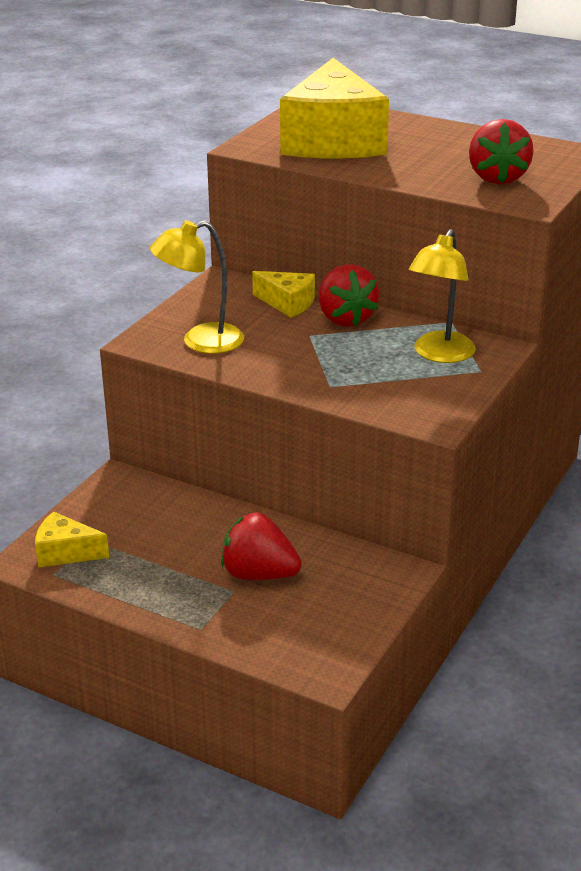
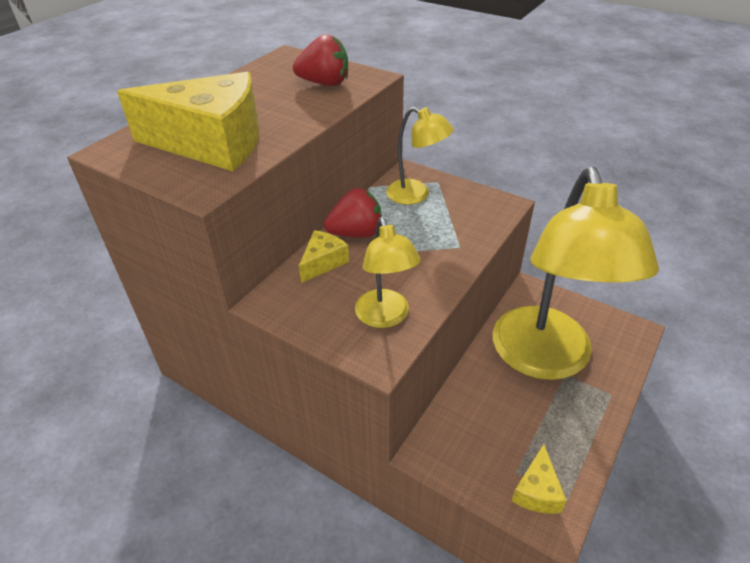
camera: 85 degrees left, 10 degrees up
red strawberry [221,513,302,580] -> yellow lamp [493,167,659,380]

